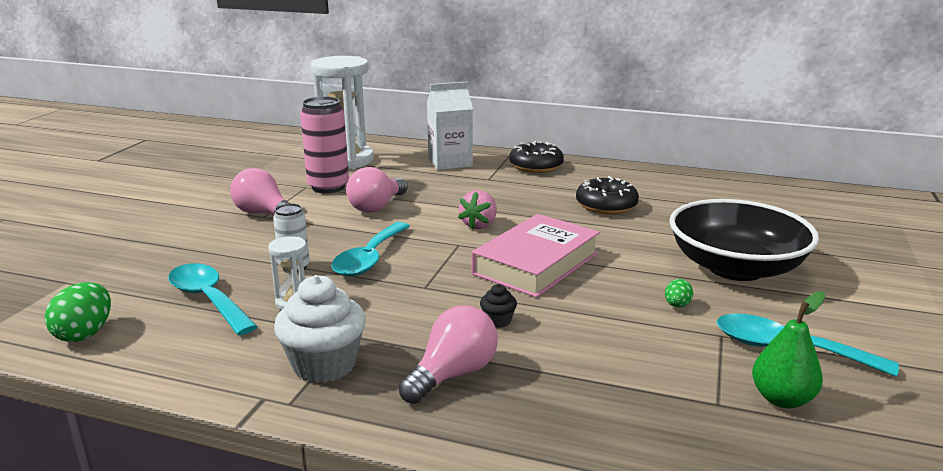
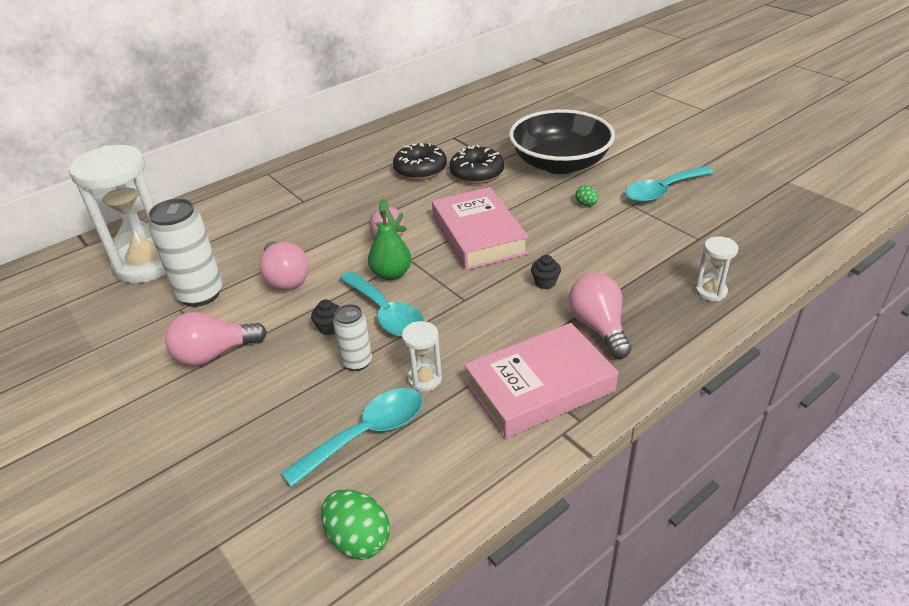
camera: 55 degrees left, 15 degrees up
turquoise spoon [168,263,258,335] -> turquoise spoon turned 150 degrees clockwise [281,388,423,487]
white cupcake [274,275,366,383] -> pink book [464,323,618,439]
pink can [300,96,349,193] -> white can [149,198,223,307]
white carton [427,82,473,170] -> none
black donut [509,141,564,173] -> black donut moved to [449,145,504,184]
green pear [752,291,825,408] -> green pear moved to [368,199,411,280]
none -> black cupcake [311,299,339,335]
none -> white hourglass [695,236,738,301]

